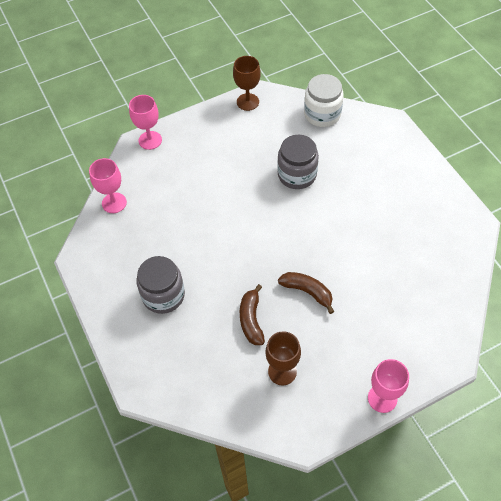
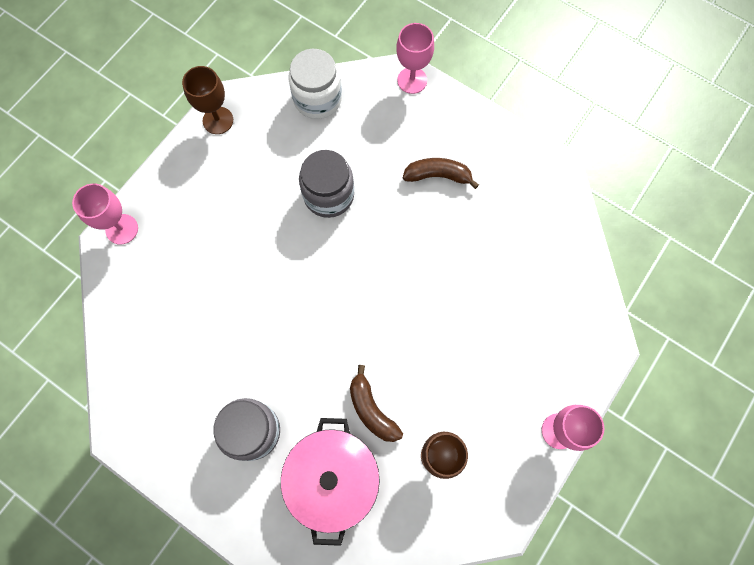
camera: 30 degrees left, 15 degrees up
pink goblet [89,158,127,213] -> pink goblet moved to [396,23,434,94]
brown banana [278,272,334,314] -> brown banana moved to [403,158,479,189]
none -> pink pot [281,418,380,546]

